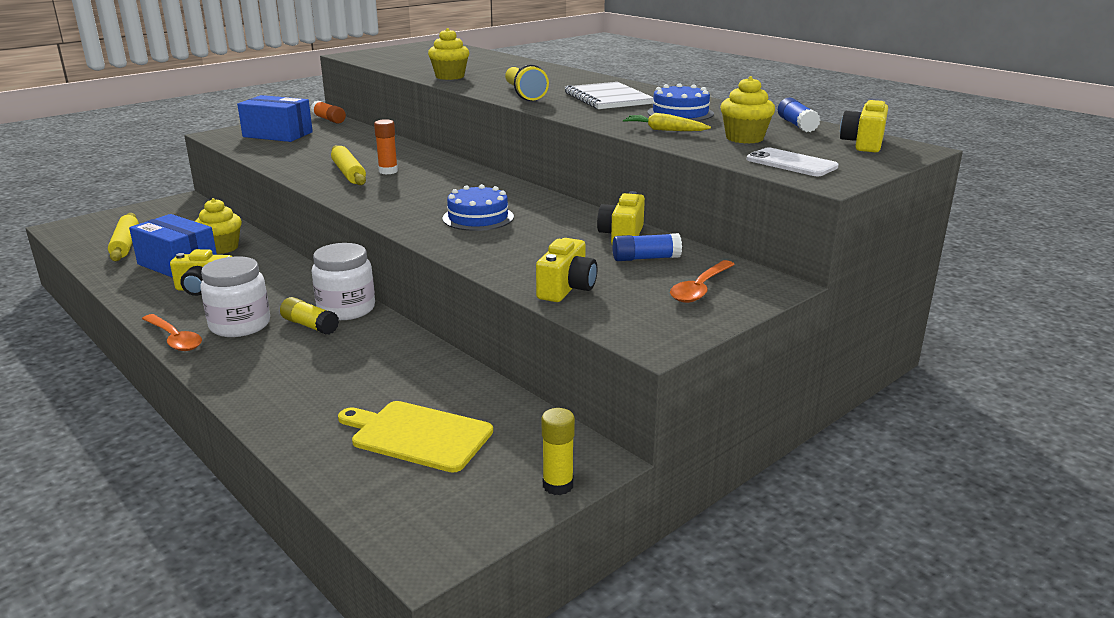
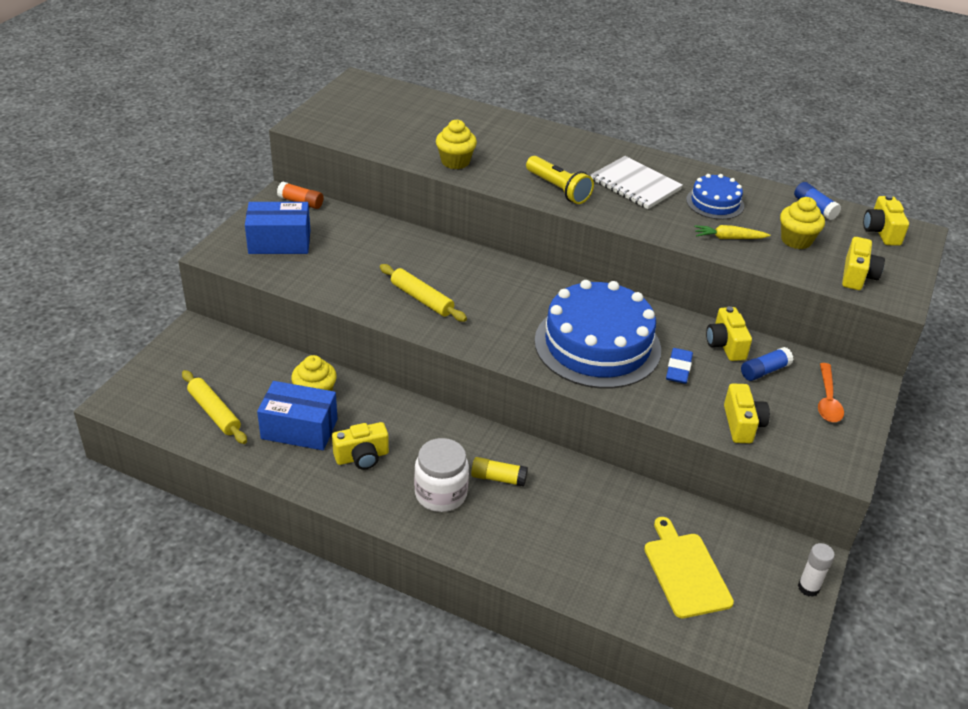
camera: 25 degrees left, 15 degrees up
orange spoon [142,314,202,351] -> none
white jar [312,243,375,320] -> none
yellow cutting board [338,401,493,473] -> yellow cutting board turned 75 degrees clockwise [644,517,734,618]
orange glue stick [374,119,398,174] -> none
blue cake [442,184,514,231] -> blue cake [534,280,661,388], size x2.04
yellow glue stick [542,408,575,495] -> white glue stick [798,543,835,597]
white phone [747,148,839,176] -> yellow camera [842,237,885,290]
none -> blue eraser [666,348,693,384]

